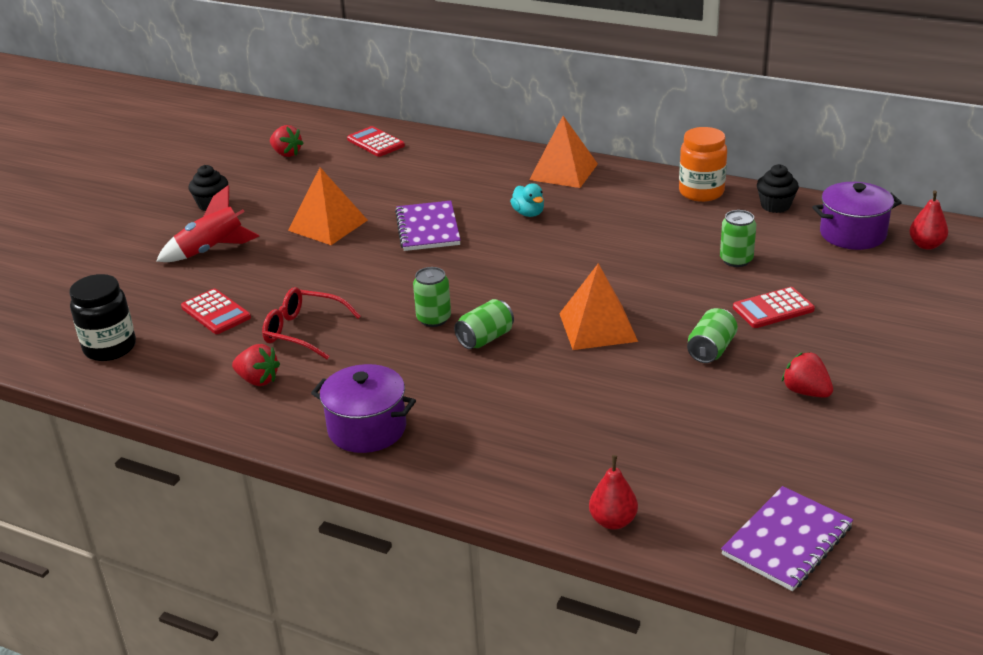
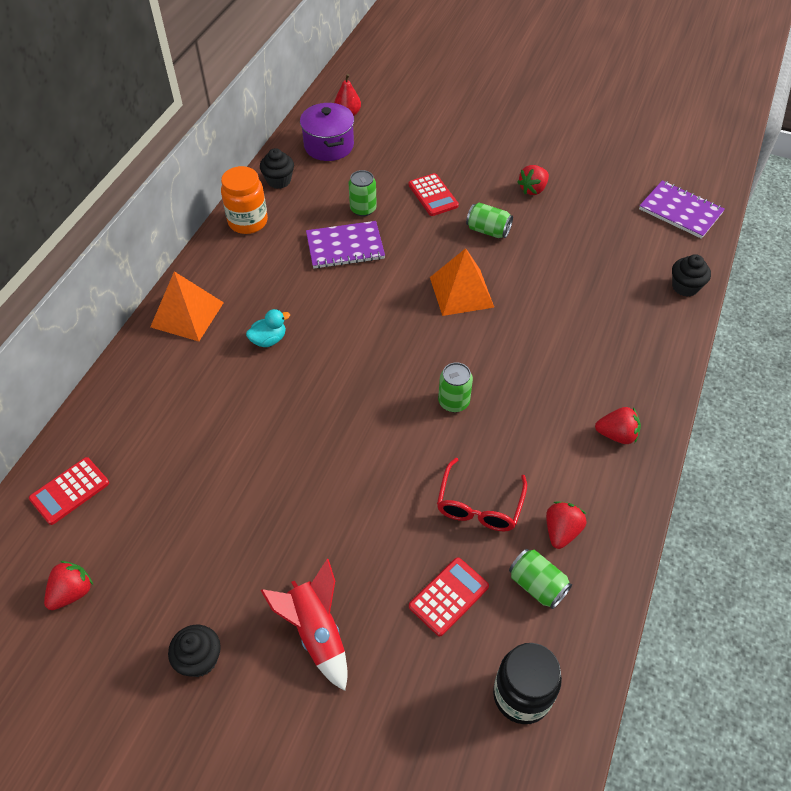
camera: 95 degrees left, 20 degrees up
orange pyramid [288,167,368,245] -> none
purple pot [311,364,416,453] -> red strawberry [595,407,641,444]
purple notebook [395,201,461,251] -> purple notebook moved to [306,221,385,269]
green can [454,299,514,349] -> green can moved to [509,549,572,609]
red pear [589,455,638,530] -> black cupcake [672,254,711,297]

